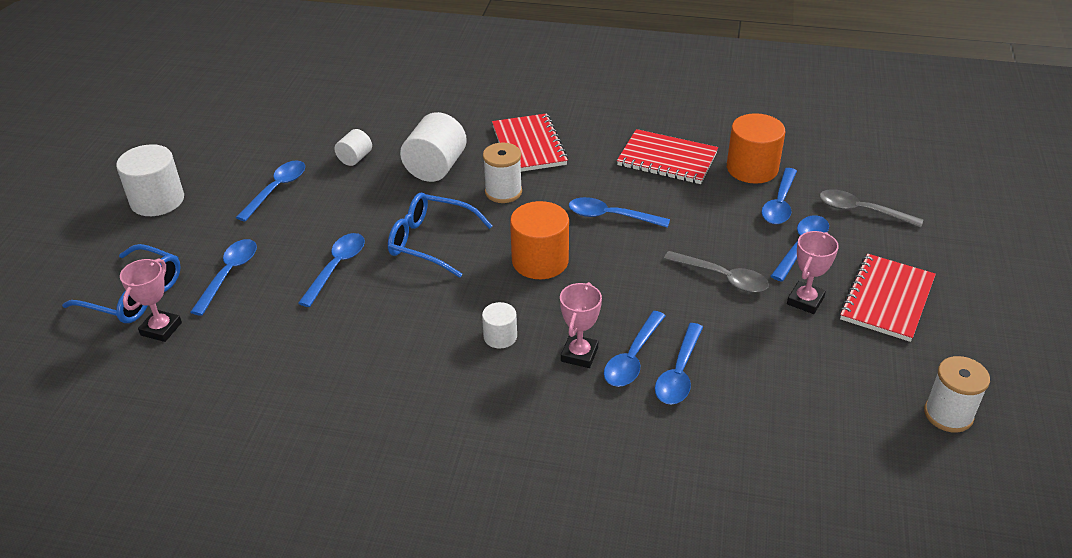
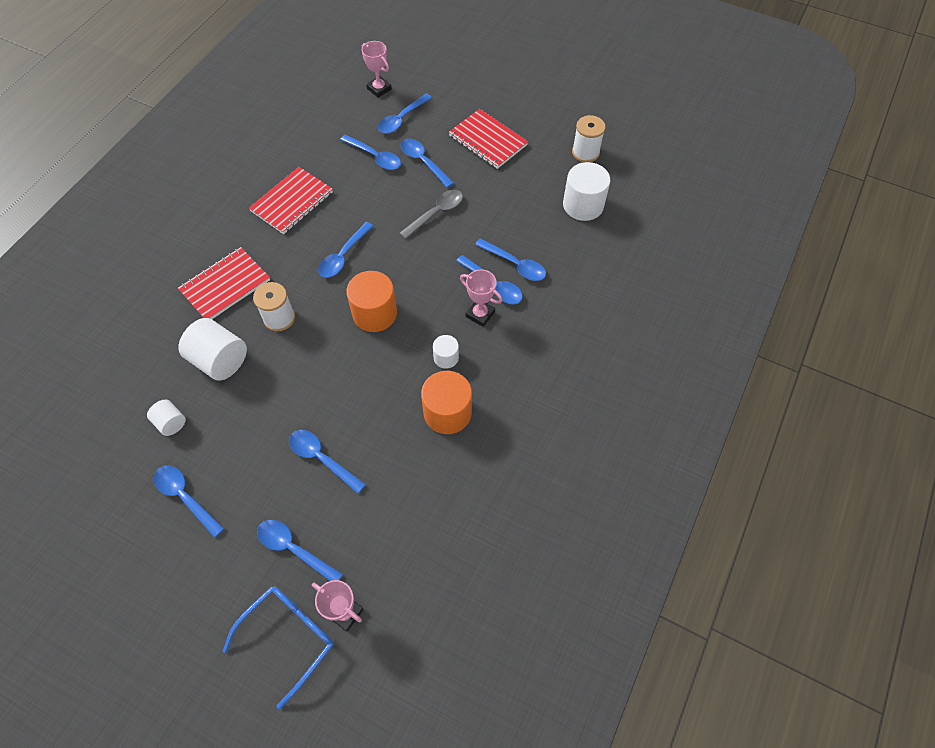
camera: 75 degrees left, 20 degrees up
white cylinder [116,144,184,216] -> white cylinder moved to [563,162,610,221]
blue glasses [388,193,493,278] -> none
red notebook [492,113,568,172] -> red notebook turned 45 degrees counterclockwise [178,247,270,319]
orange cylinder [727,113,785,184] -> orange cylinder moved to [421,371,472,434]
pink trophy [787,231,839,314] -> pink trophy moved to [362,41,392,98]
grey spoon [820,189,924,228] -> blue spoon [378,94,432,133]

